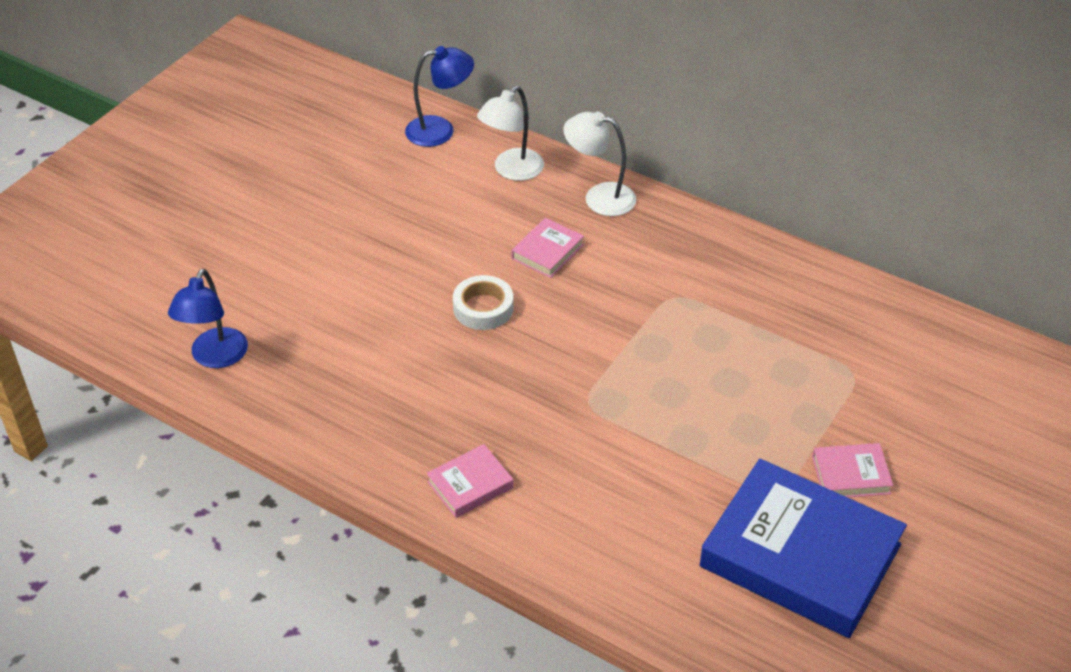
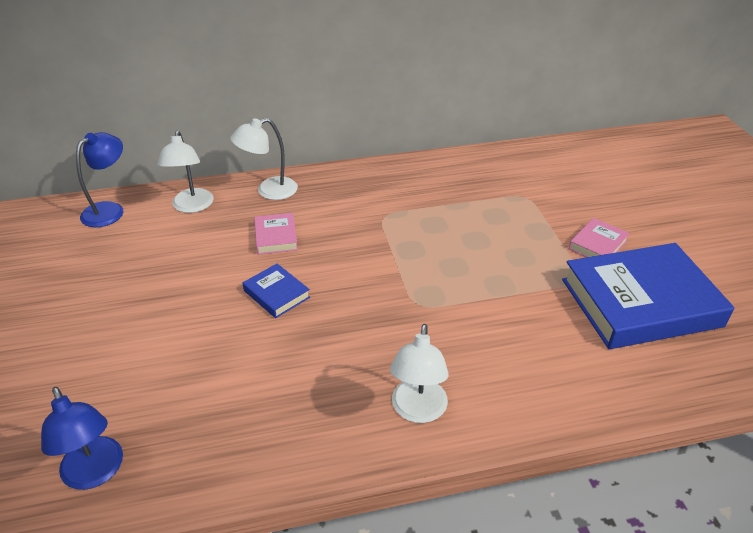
camera: 45 degrees left, 5 degrees down
pink book [427,444,513,518] -> white lamp [390,324,449,423]
white tape [453,275,514,330] -> blue book [243,264,310,318]

